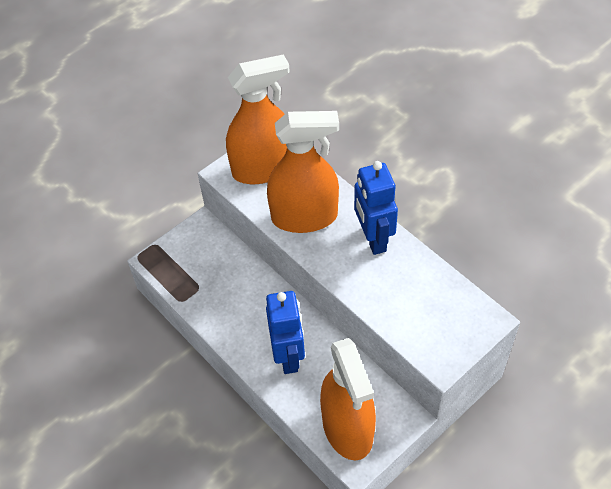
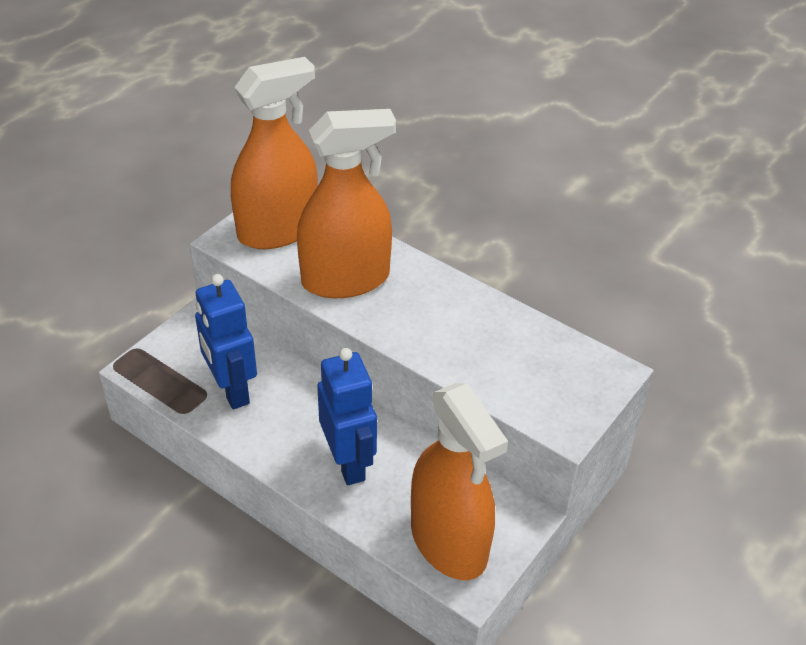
camera: 15 degrees left, 10 degrees down
blue robot [354,161,398,255] -> blue robot moved to [195,274,257,409]

